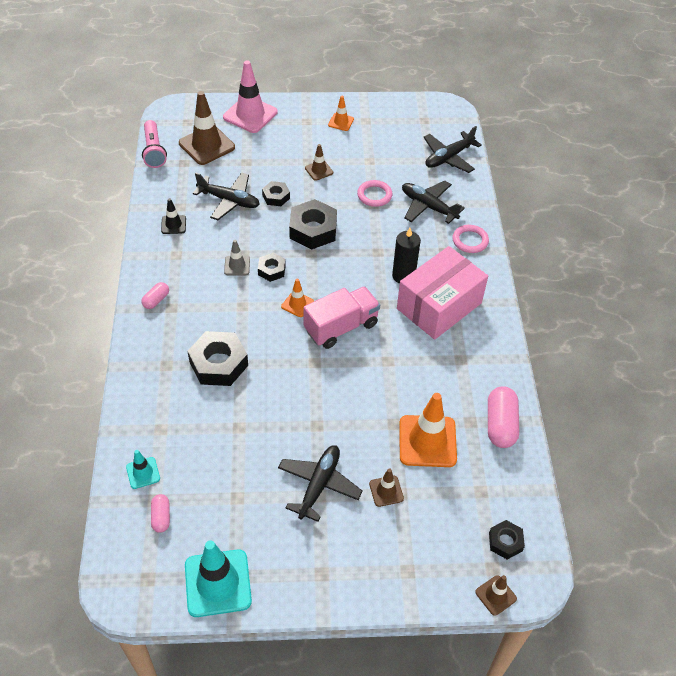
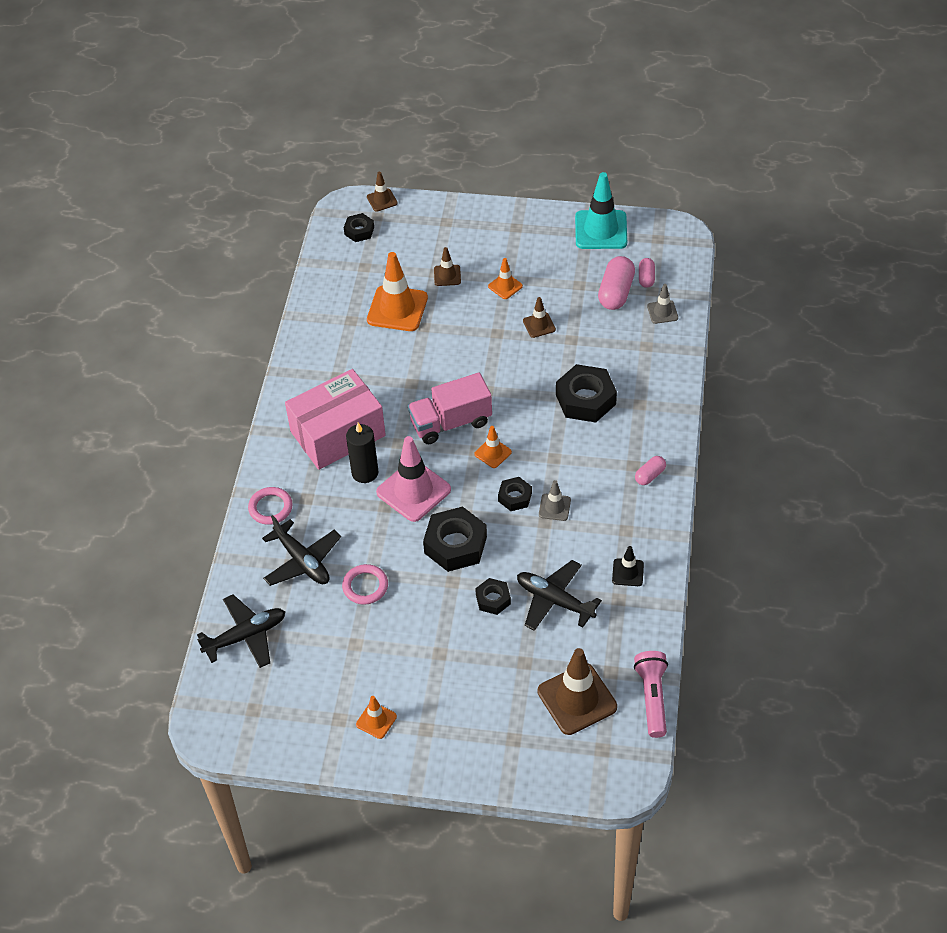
camera: 165 degrees left, 0 degrees up
turquoise traffic cone [126,450,160,489] -> grey traffic cone [647,284,678,324]
pink traffic cone [223,60,278,133] -> pink traffic cone moved to [376,436,451,522]
black plane [278,445,363,522] -> orange traffic cone [488,258,523,299]
brown traffic cone [305,144,333,181] -> brown traffic cone moved to [523,297,556,338]
pink capsule [488,386,519,448] -> pink capsule moved to [598,256,635,310]

